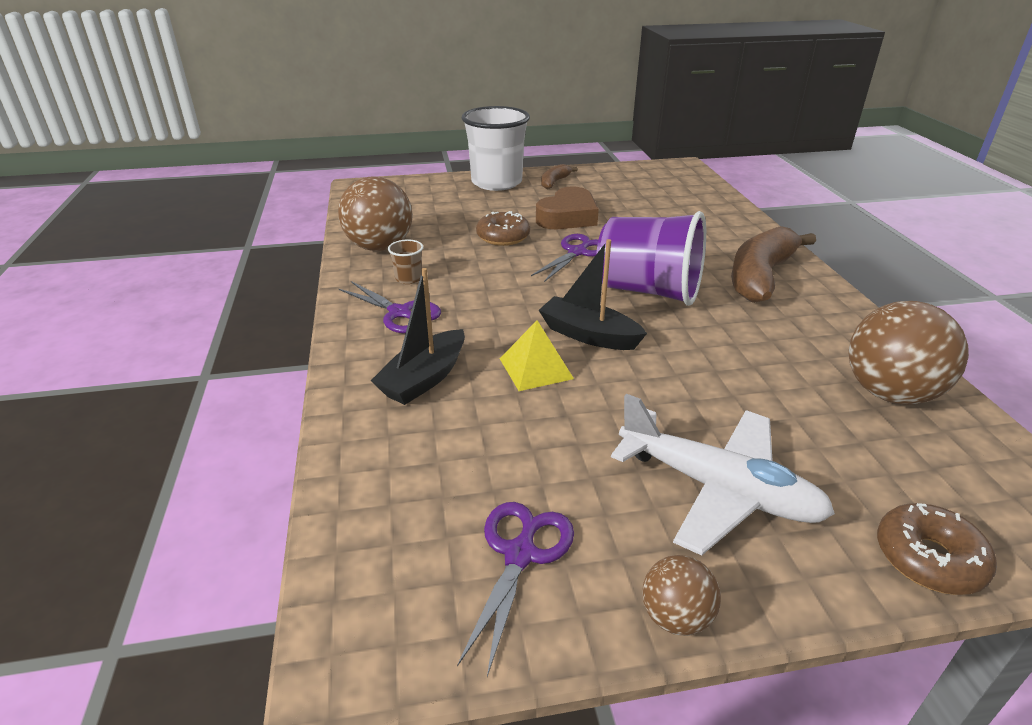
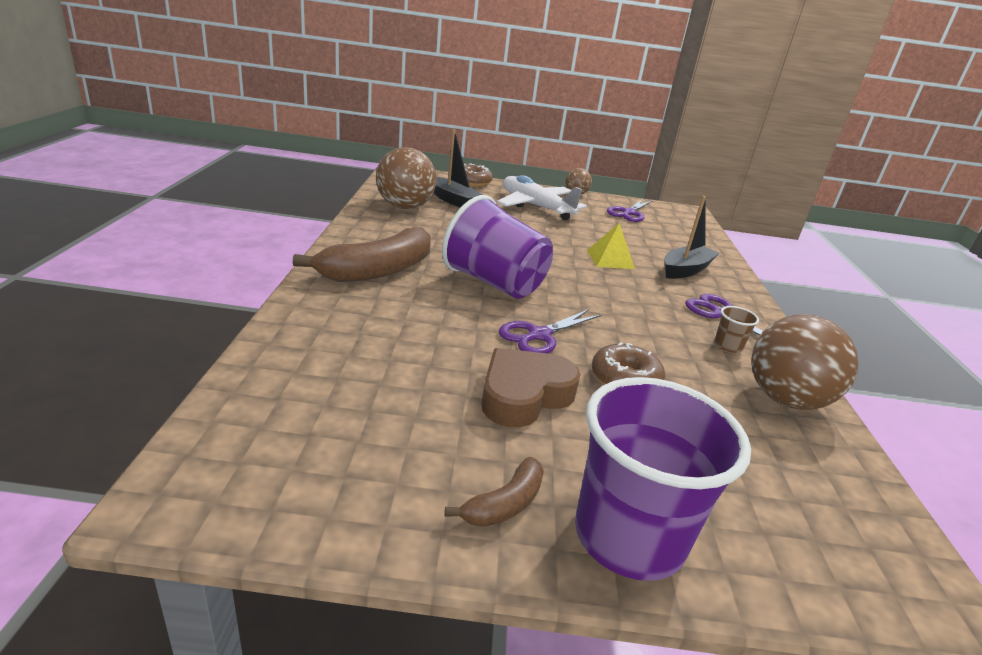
camera: 170 degrees left, 5 degrees down
white cup [461,106,530,191] -> purple cup [575,377,751,581]
black boat [539,239,647,350] -> black boat moved to [434,130,483,208]

